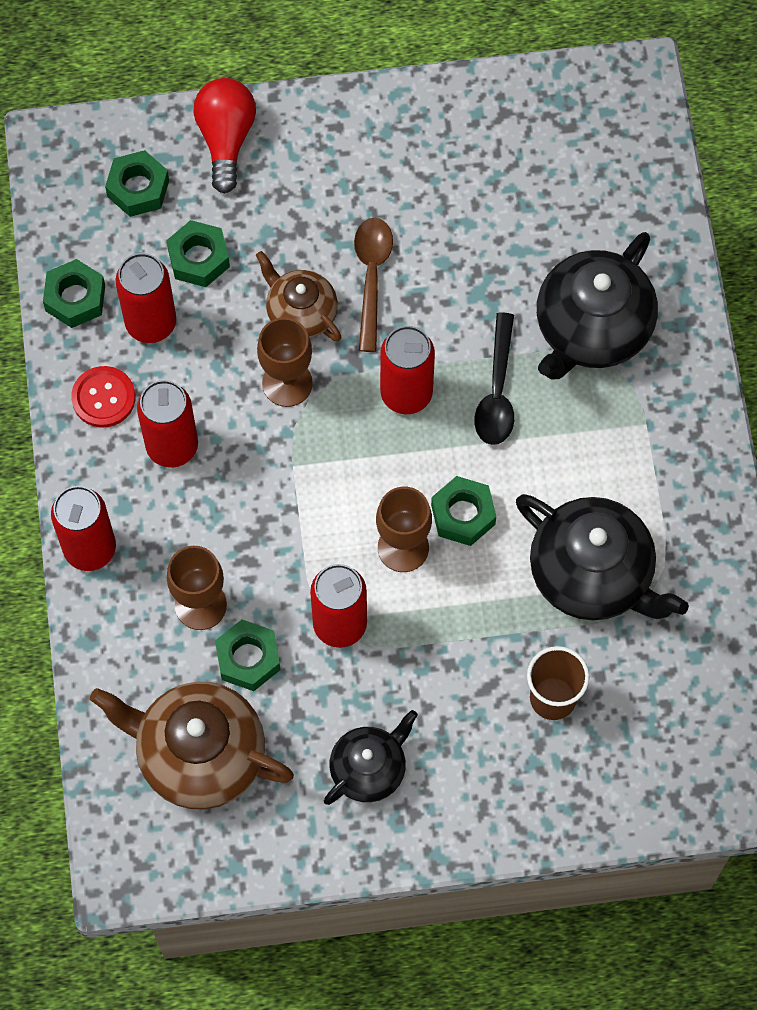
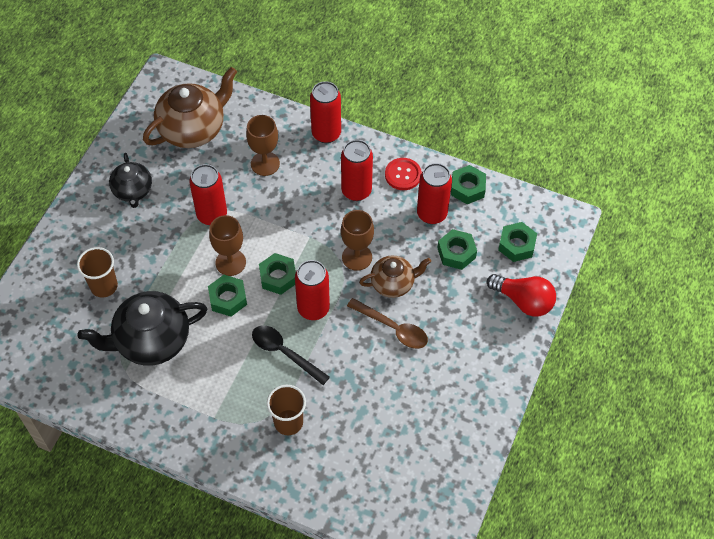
camera: 120 degrees right, 10 degrees down
green nut [215,619,280,691] -> green nut moved to [259,253,296,295]
black teapot [537,232,658,380] -> brown cup [267,385,306,435]

